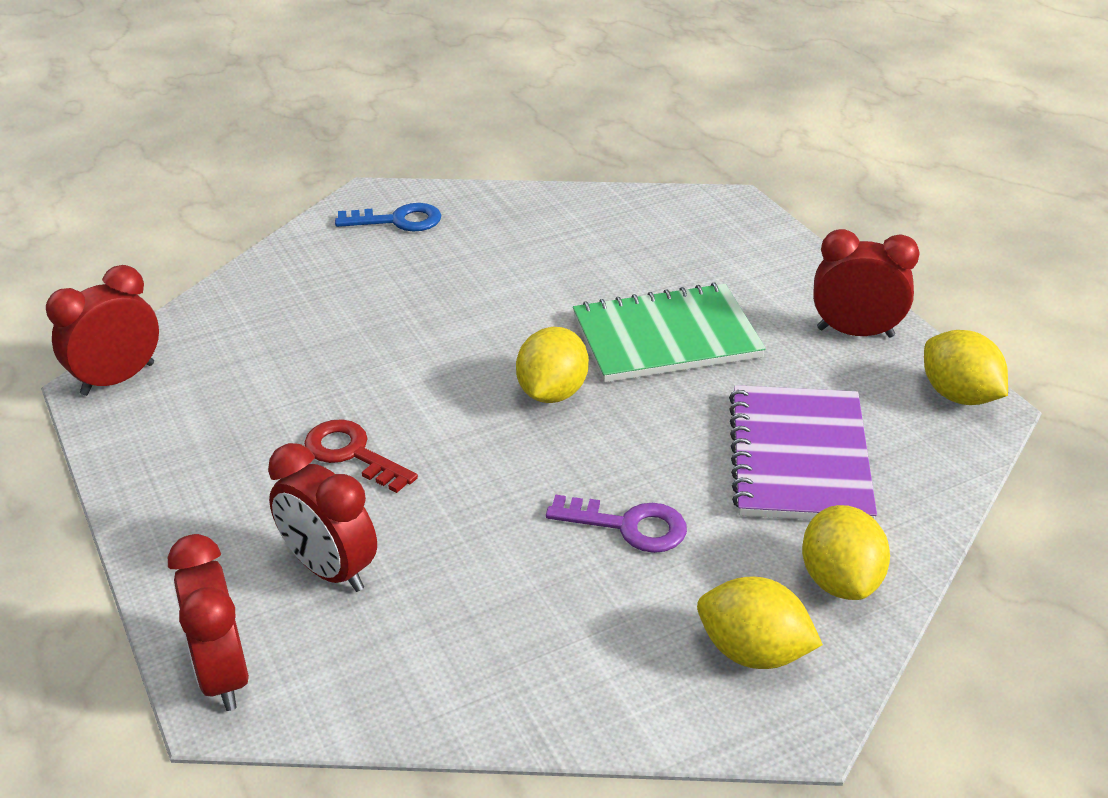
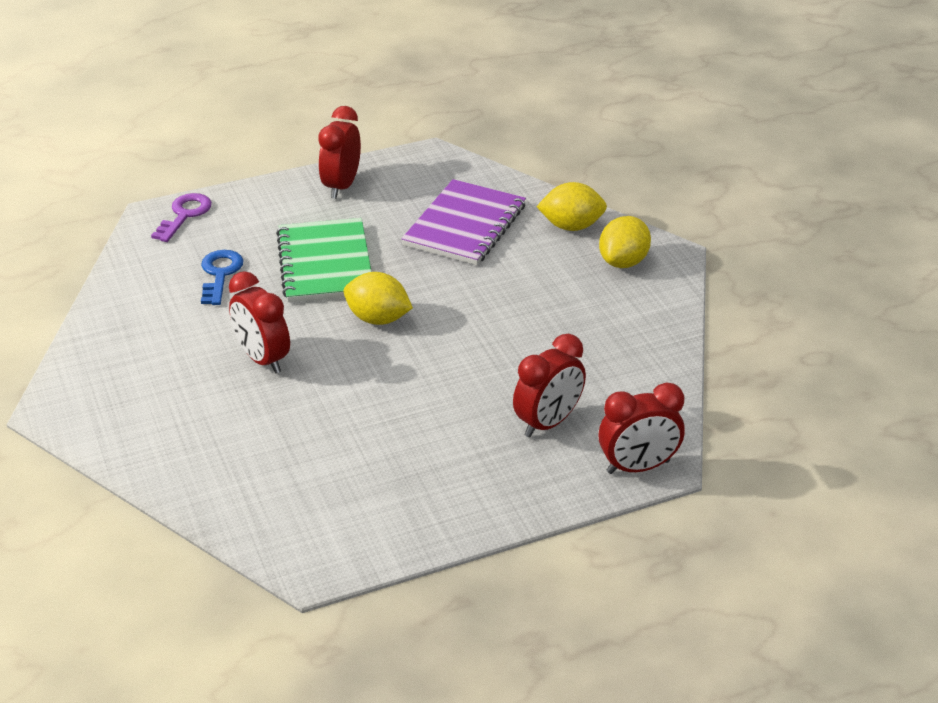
camera: 85 degrees left, 0 degrees up
red clock [46,265,159,396] -> red clock moved to [229,271,290,374]
red key [304,419,418,493] -> none
blue key [335,203,441,232] -> blue key moved to [201,250,243,305]
purple key [546,495,687,553] -> purple key moved to [151,193,212,242]
purple notebook [729,385,877,520] -> purple notebook turned 75 degrees counterclockwise [401,179,526,265]
yellow lemon [924,330,1008,405] -> none

